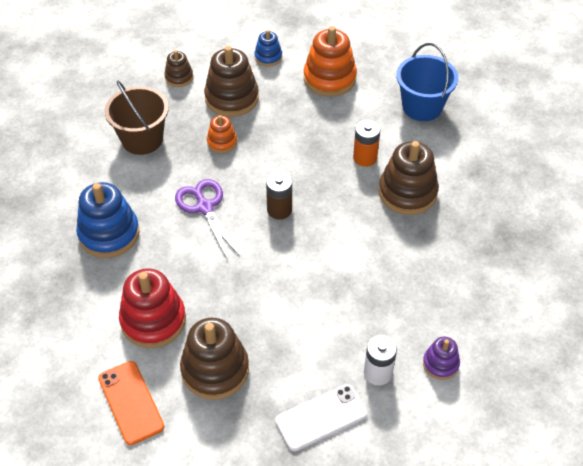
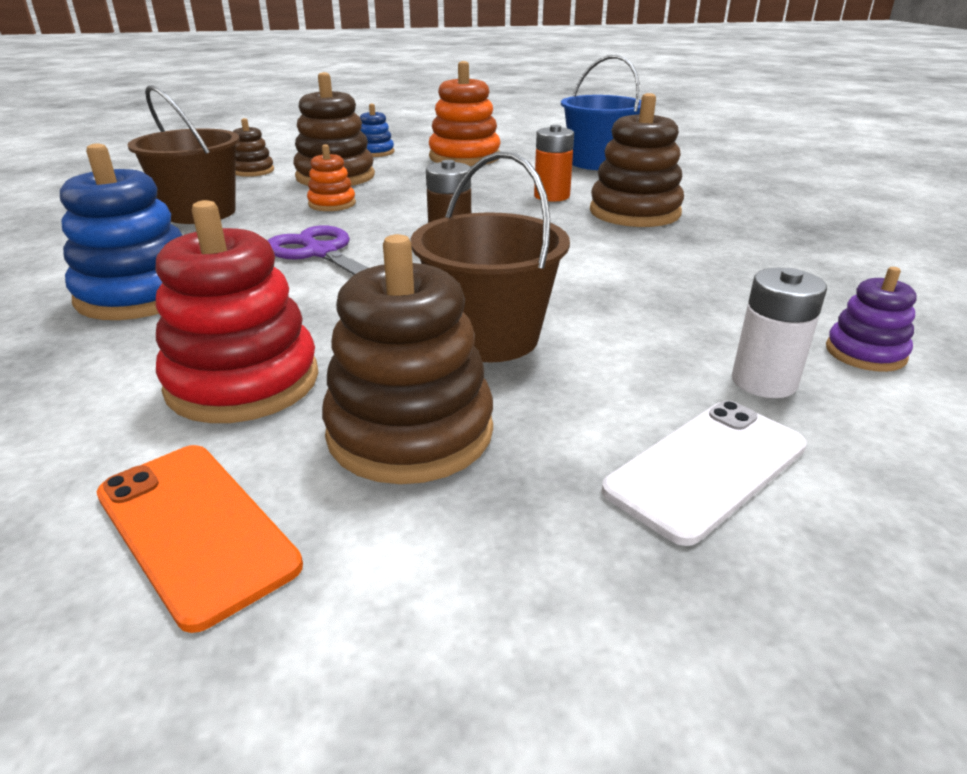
camera: 15 degrees left, 20 degrees down
none -> brown bucket [410,151,570,362]

